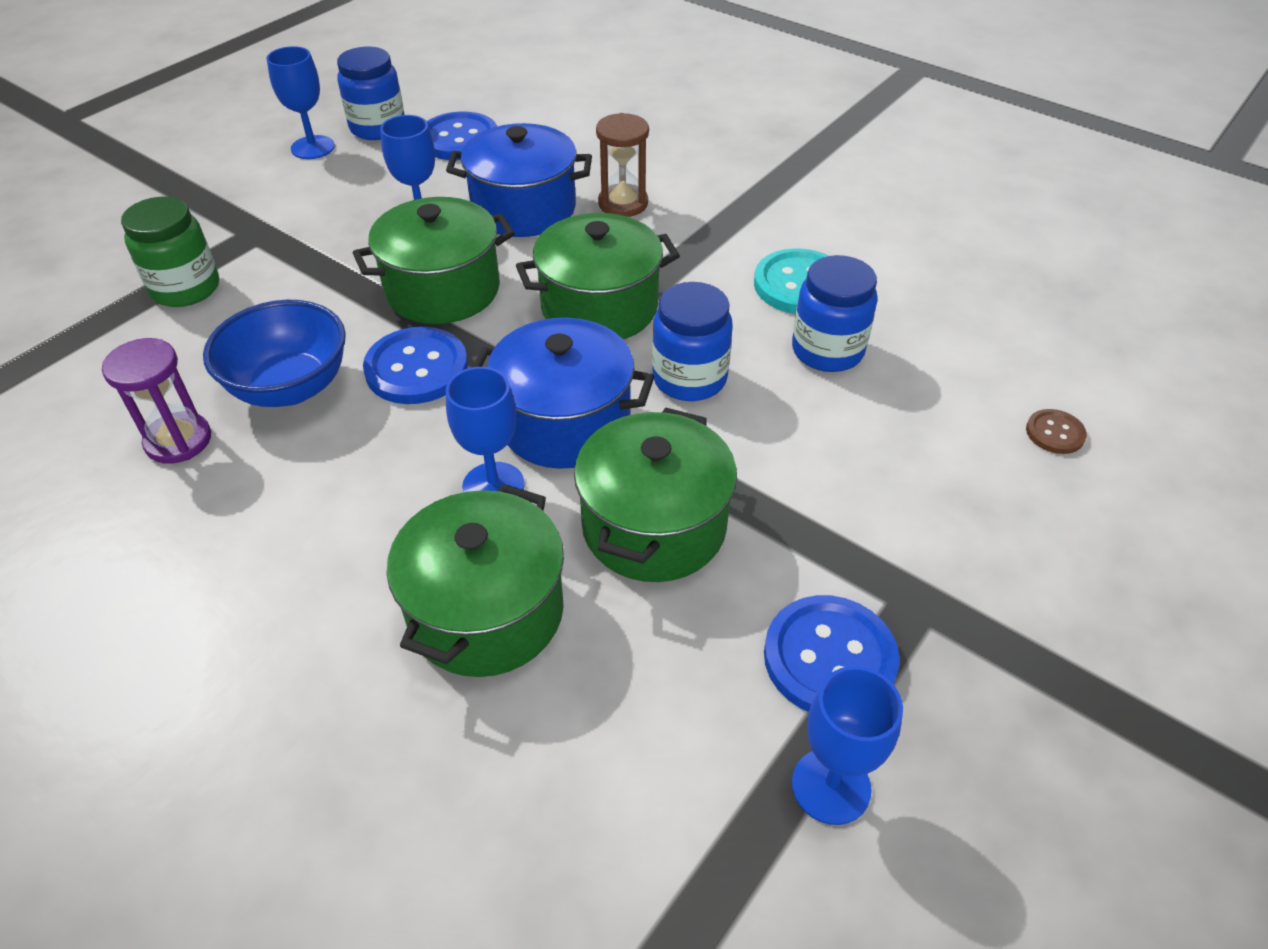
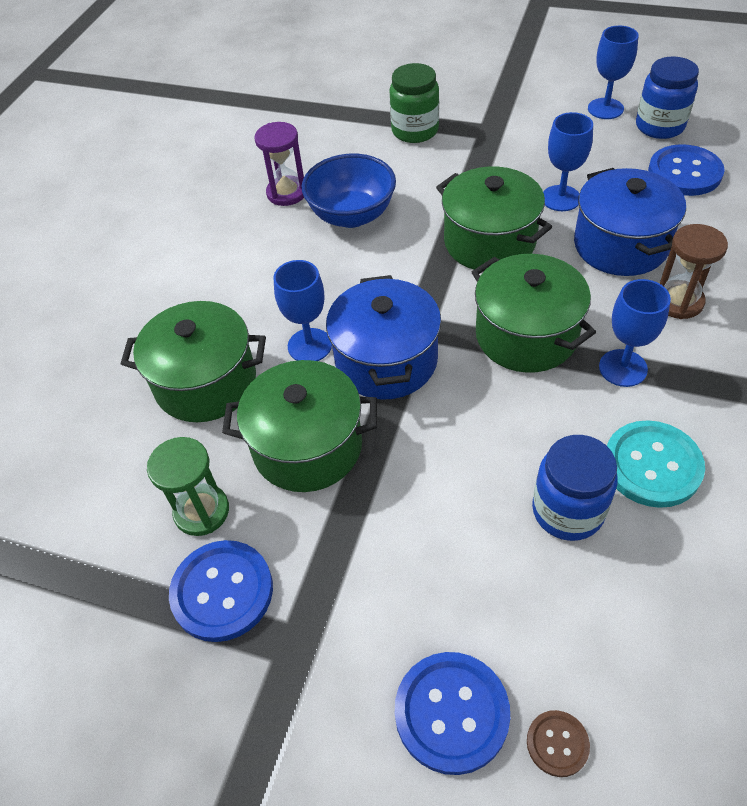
camera: 75 degrees right, 5 degrees up
blue button [363,327,468,404] -> blue button moved to [395,652,510,775]
blue jar [652,282,733,401] -> none
blue goblet [792,666,903,825] -> blue goblet moved to [599,279,671,387]
none -> green hourglass [147,437,229,536]

